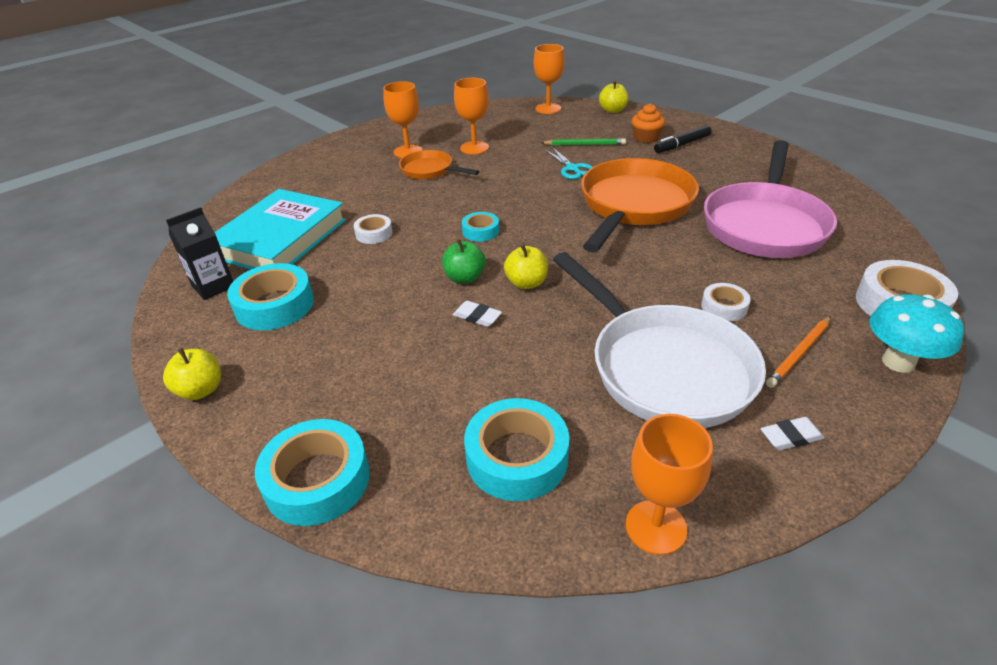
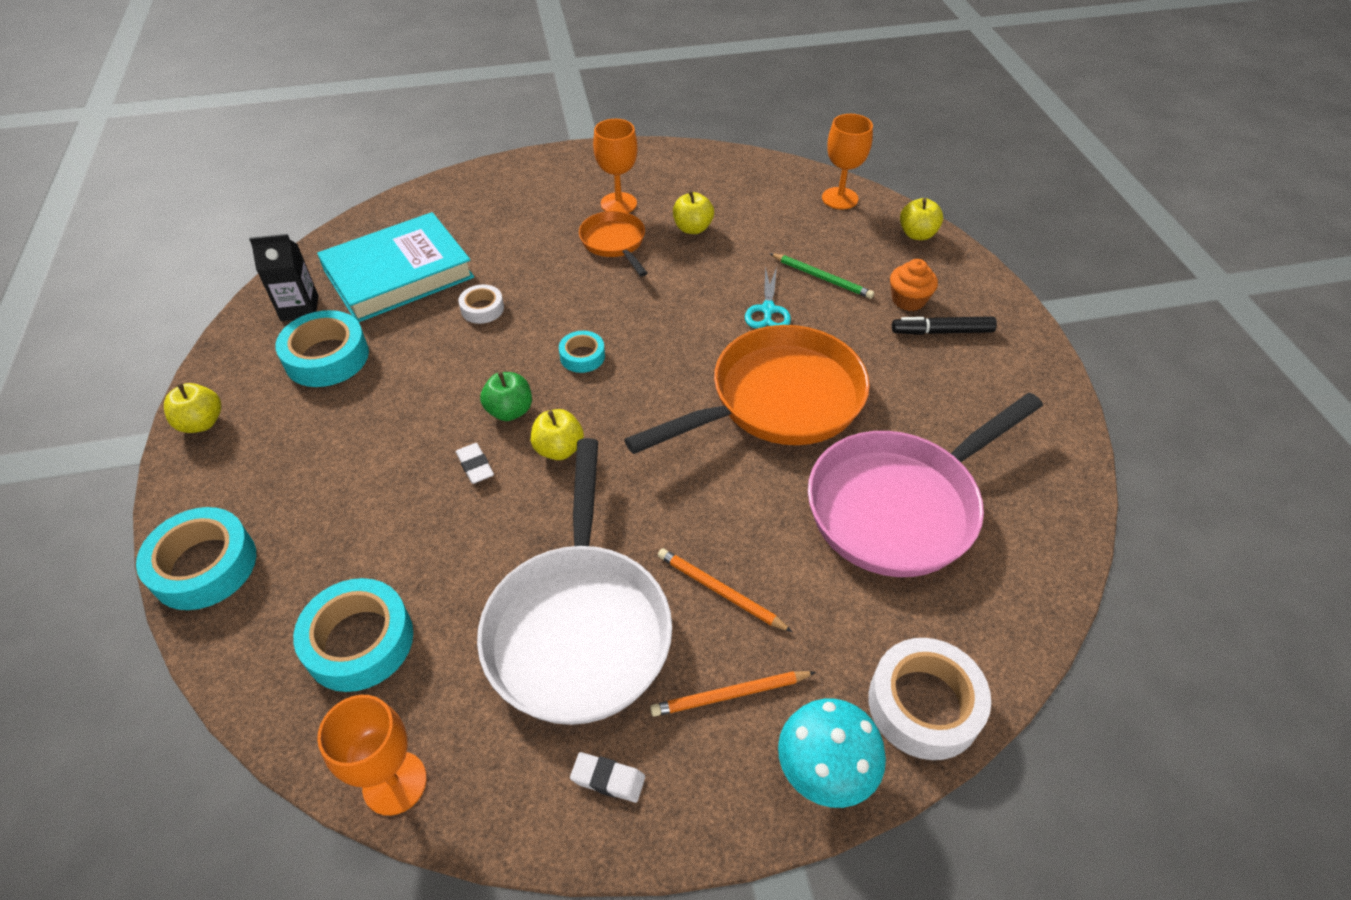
camera: 30 degrees right, 10 degrees up
orange goblet [454,78,489,155] -> yellow apple [673,191,714,234]
white tape [701,283,751,321] -> orange pencil [658,548,792,632]

